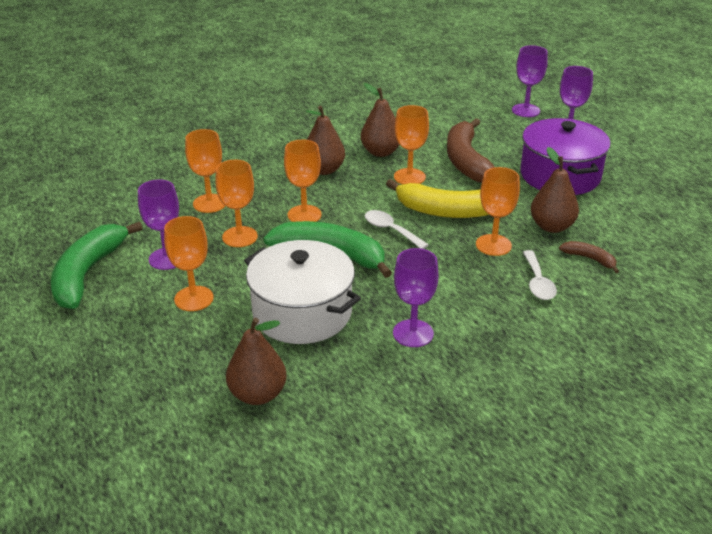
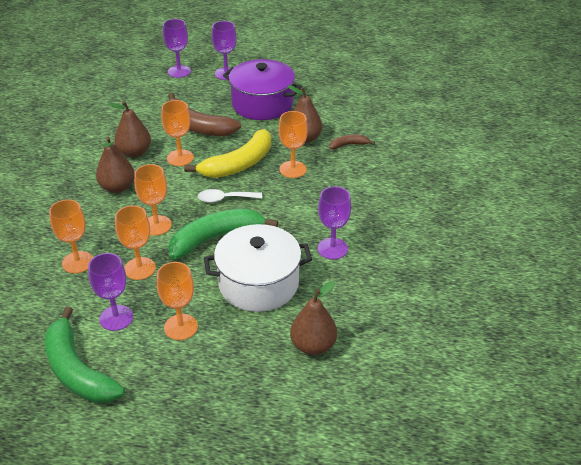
camera: 50 degrees left, 5 degrees up
white spoon [523,250,557,300] -> none

